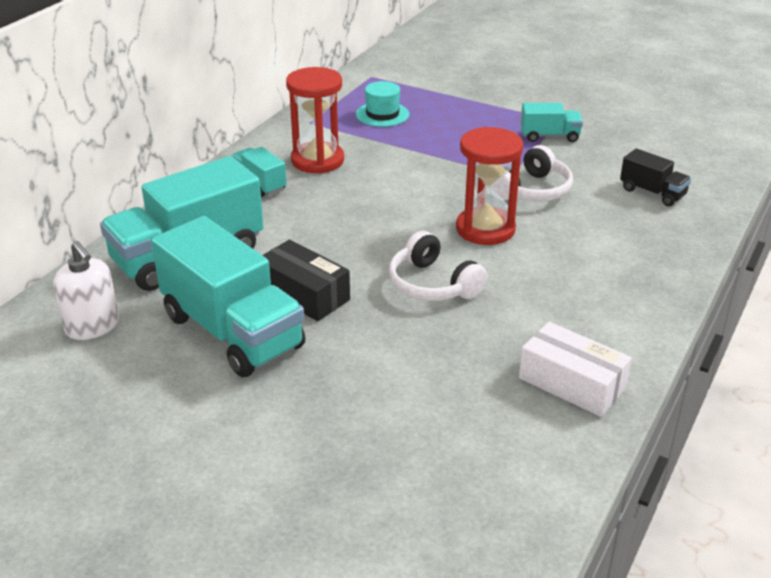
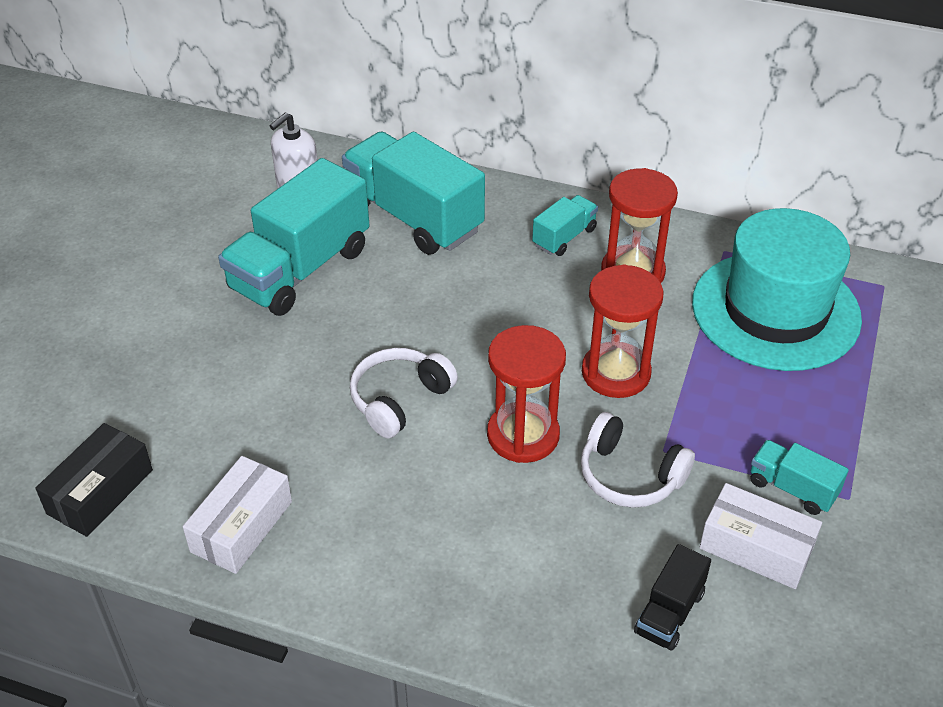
camera: 80 degrees right, 10 degrees up
black box [263,240,350,321] -> black box moved to [35,423,153,537]
turquoise hat [356,81,409,127] -> turquoise hat [692,208,862,371], size x2.33
turquoise truck [521,103,583,142] -> turquoise truck turned 135 degrees clockwise [751,440,849,515]
none -> red hourglass [582,265,664,398]
none -> white box [699,483,822,589]

